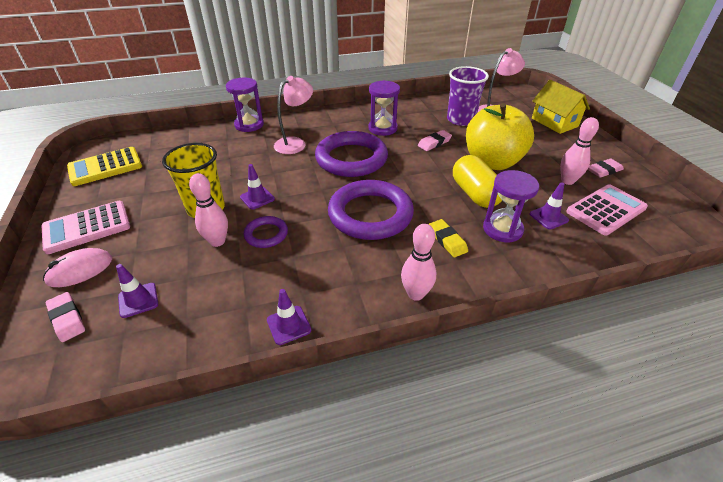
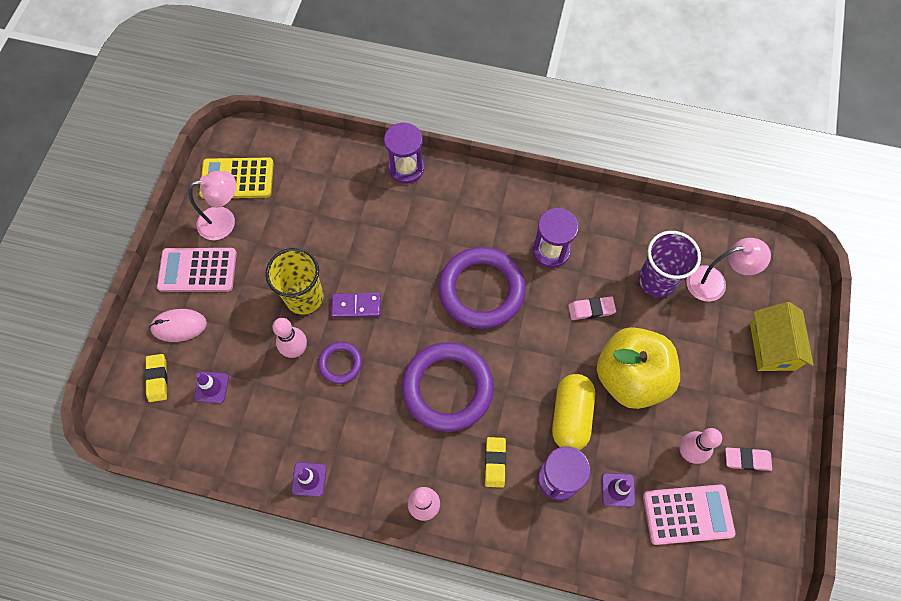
camera: 30 degrees right, 25 degrees up
pink eraser [46,292,85,342] -> yellow eraser [145,354,168,402]
purple traffic cone [240,164,275,210] -> purple domino [331,293,381,318]
pink lamp [274,76,313,154] -> pink lamp moved to [188,171,236,240]

